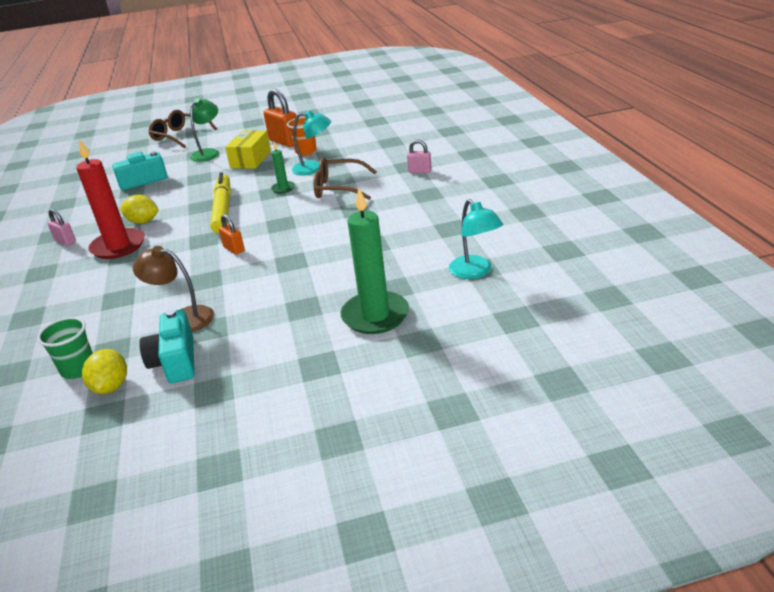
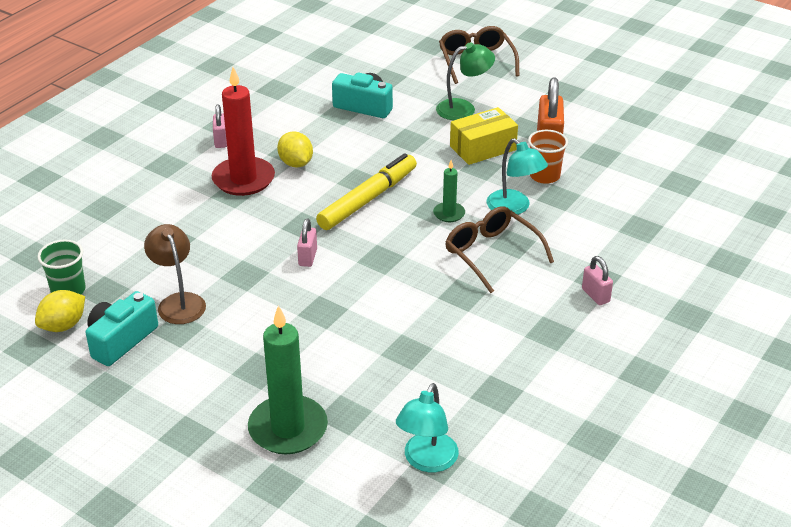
camera: 45 degrees right, 5 degrees up
orange padlock [219,214,245,255] -> pink padlock [297,218,317,267]

